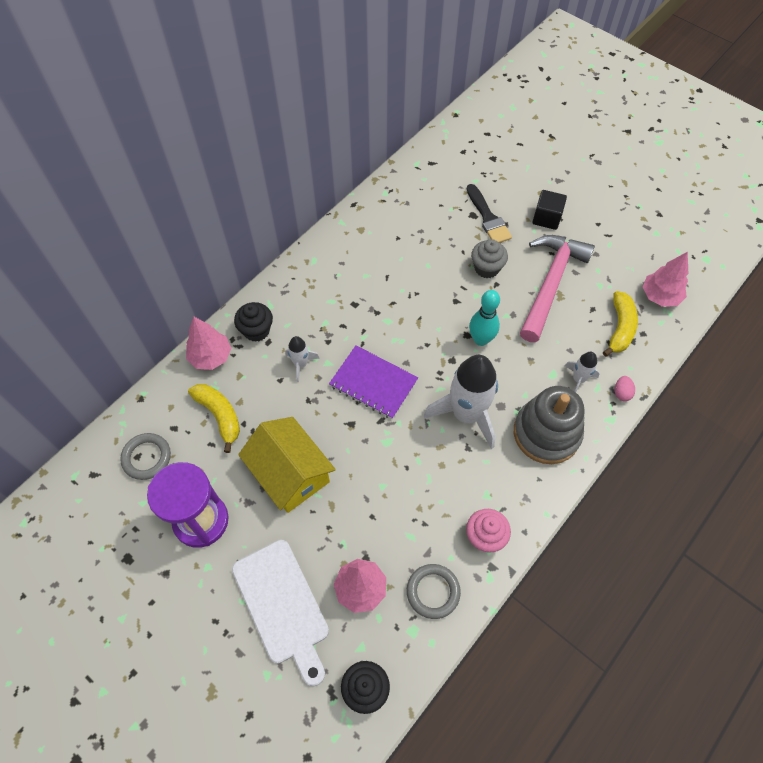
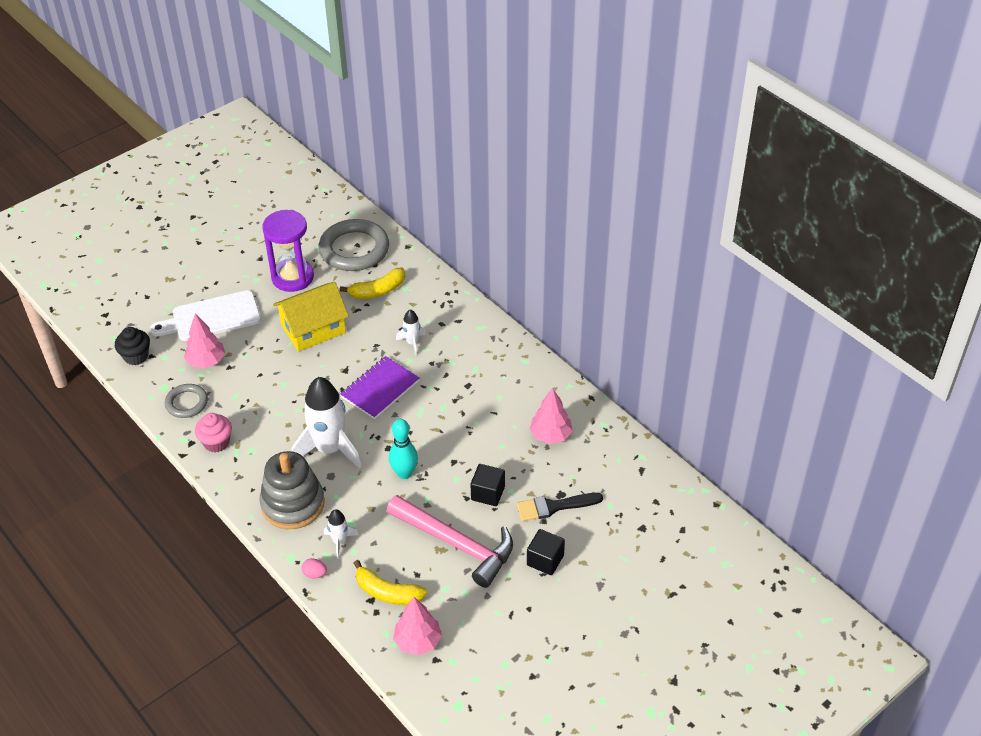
camera: 100 degrees right, 15 degrees down
grey ring [120,433,171,480] -> grey ring [319,219,389,271], size x1.82
pink tree [186,317,231,370] -> pink tree moved to [530,388,573,444]
black cupcake [234,302,273,342] -> none
grey cupcake [471,239,508,278] -> black cube [470,464,505,506]

